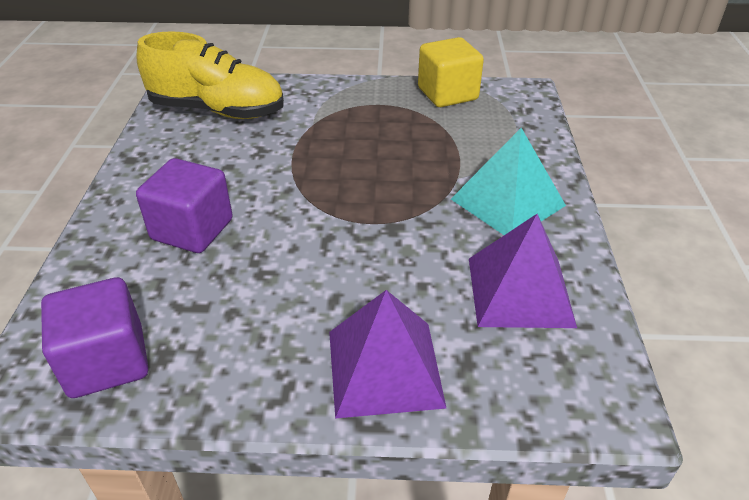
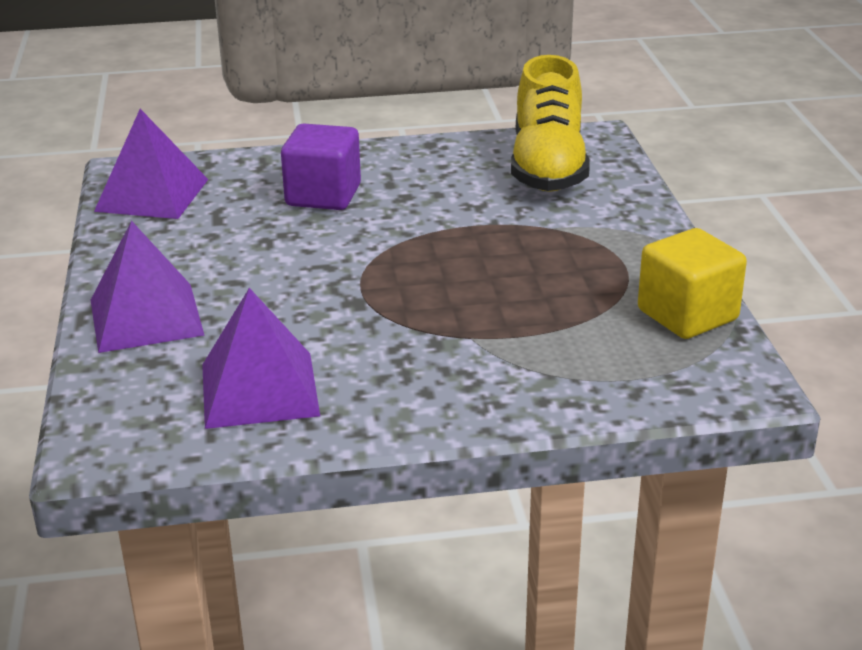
camera: 80 degrees right, 10 degrees down
purple cube [41,277,148,398] -> purple pyramid [94,109,208,219]
turquoise pyramid [451,128,566,235] -> none

